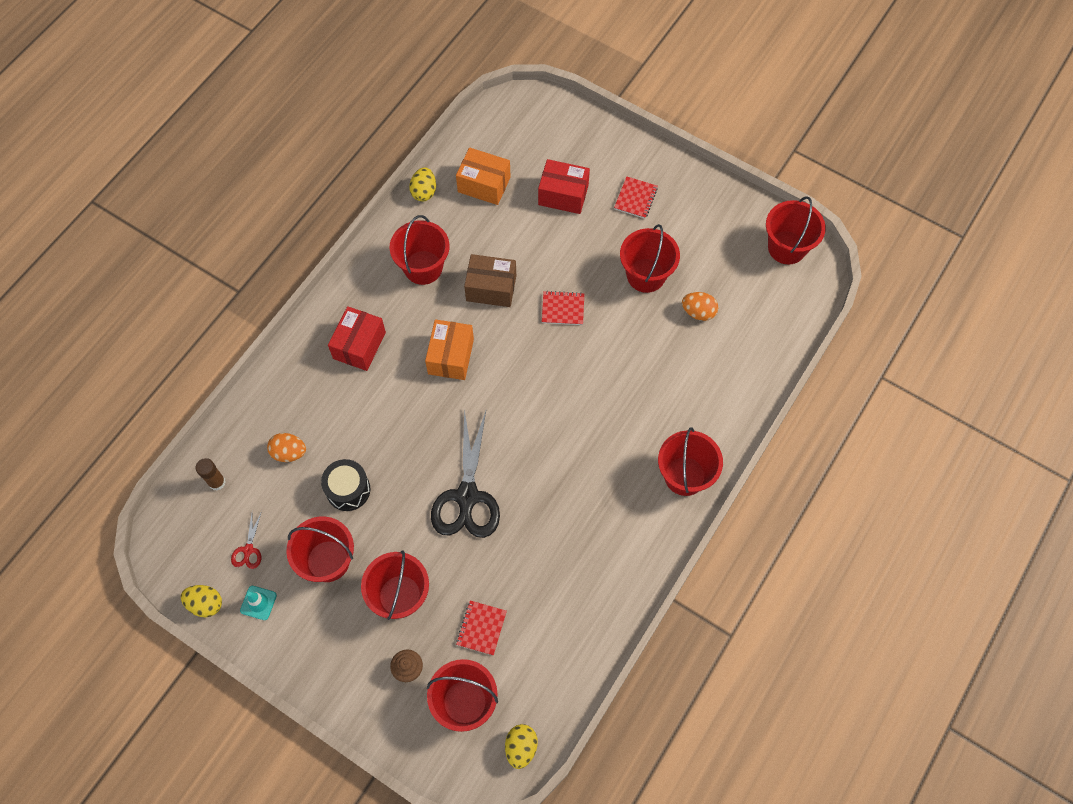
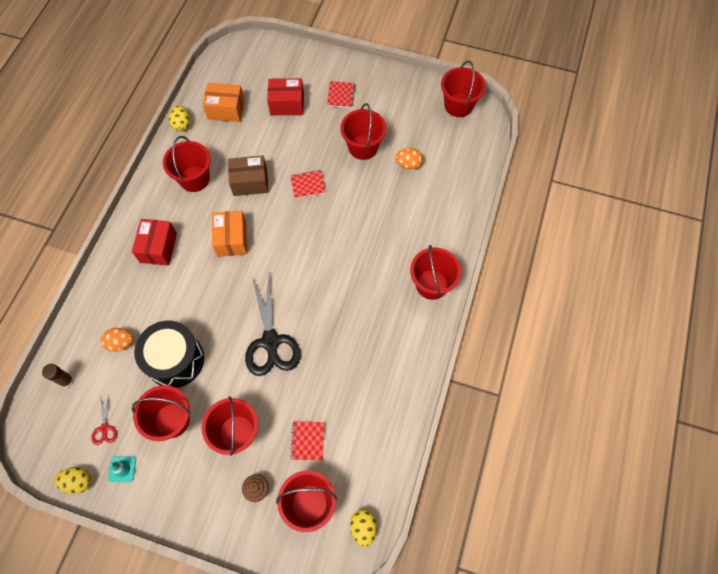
camera: 15 degrees left, 0 degrees up
black drum [321,459,370,511] -> black drum [134,321,204,388], size x1.60

